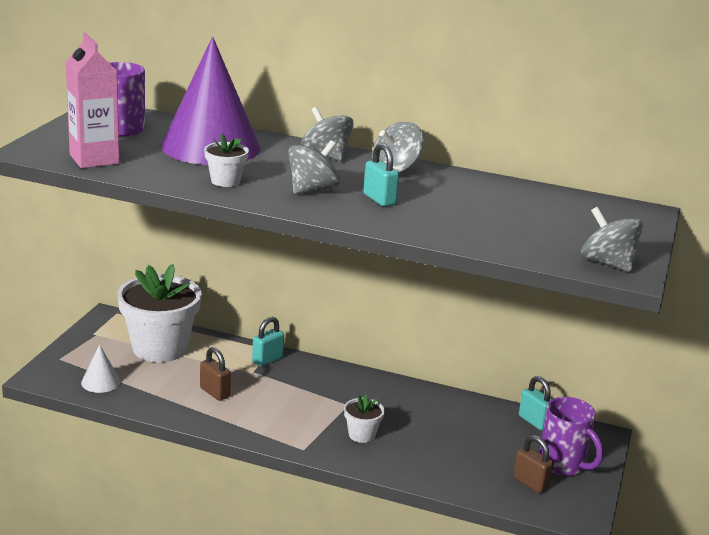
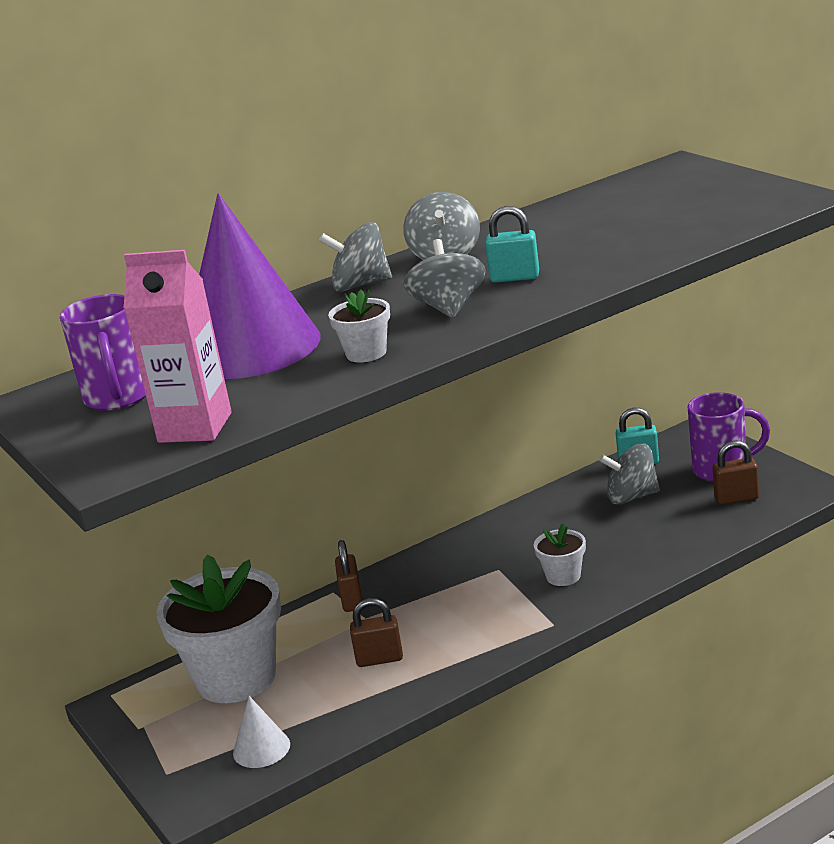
camera: 45 degrees left, 0 degrees up
turquoise padlock [252,317,284,367] -> brown padlock [335,540,362,612]
grey spinning top [581,207,643,272] -> grey spinning top moved to [599,444,660,505]

